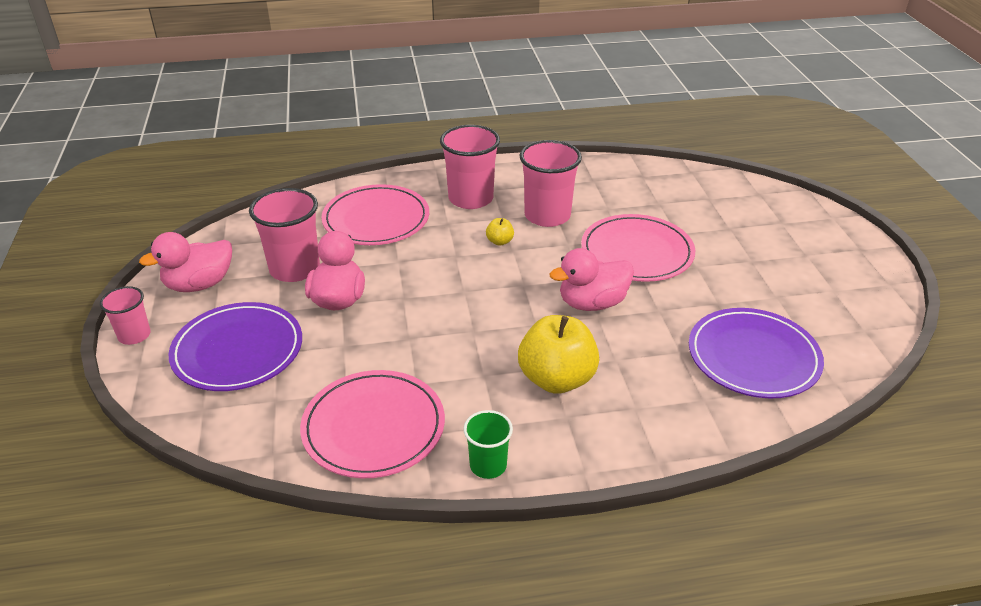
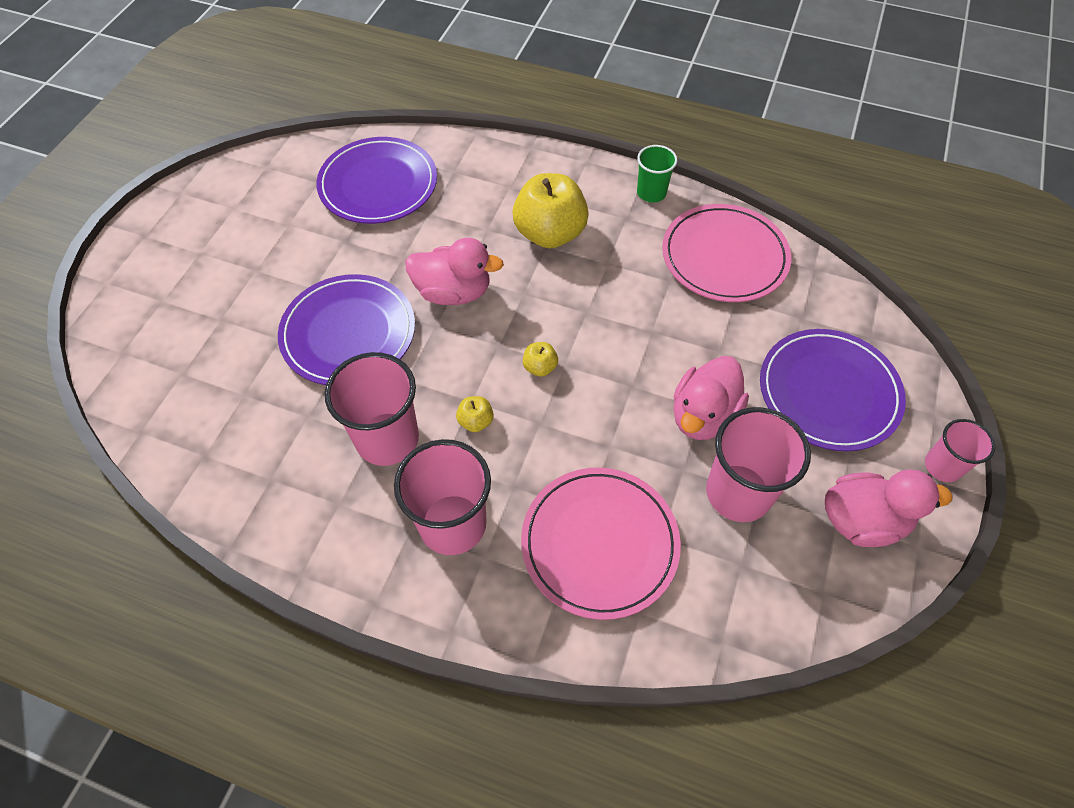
camera: 150 degrees left, 20 degrees up
pink plate [581,214,695,282] -> purple plate [278,274,415,385]
none -> yellow apple [523,342,558,377]

